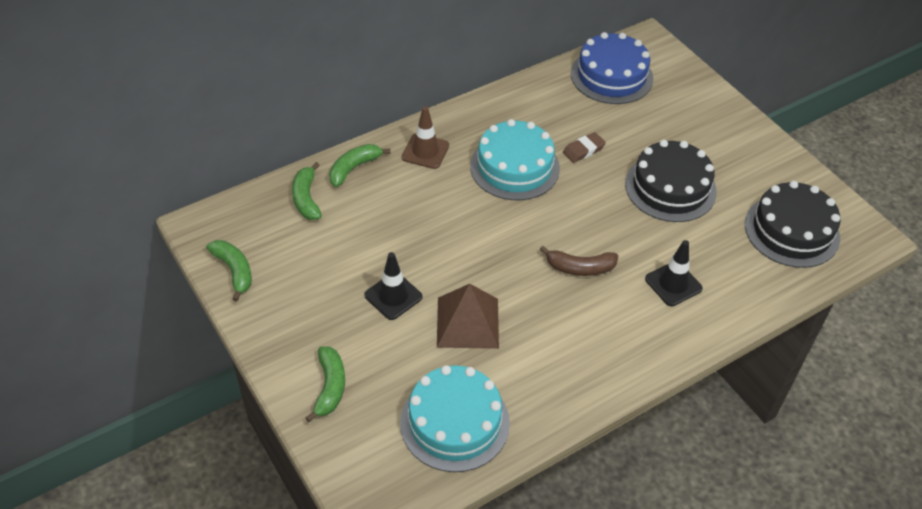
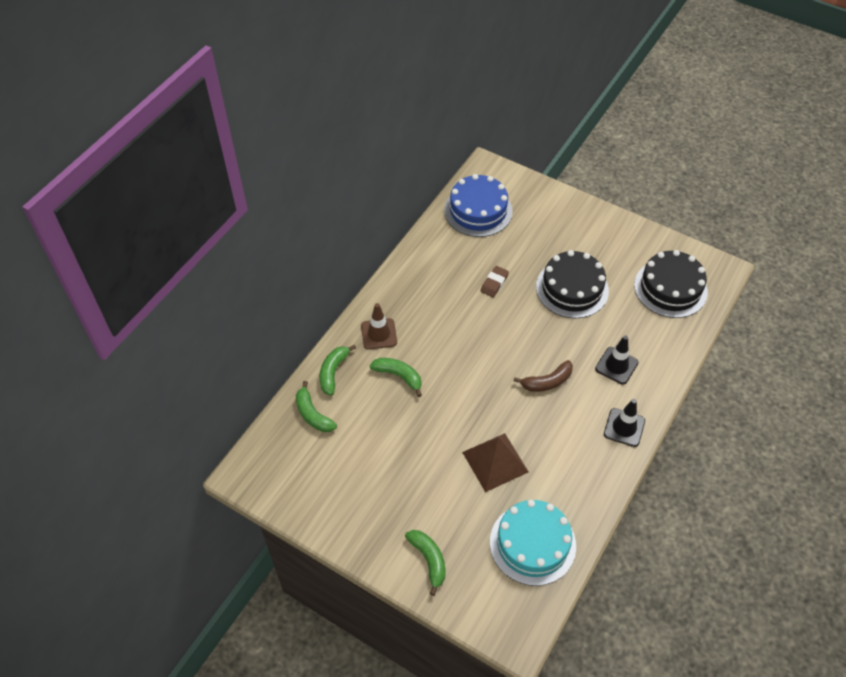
camera: 25 degrees left, 5 degrees up
green banana [206,240,252,301] -> green banana moved to [369,358,422,397]
black traffic cone [364,252,422,320] -> black traffic cone moved to [604,399,645,447]
turquoise cake [470,119,560,200] -> none

